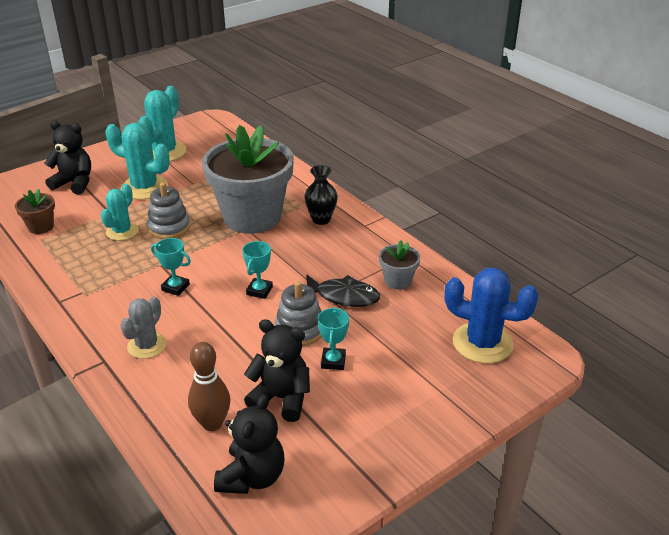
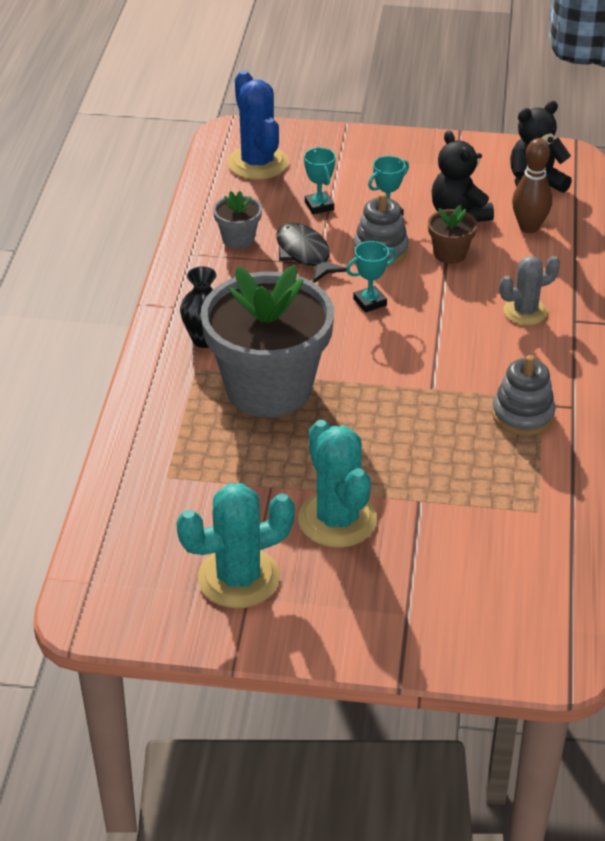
camera: 135 degrees left, 5 degrees up
brown flower pot [15,189,55,234] -> brown flower pot moved to [428,205,477,264]
black teddy bear [44,120,91,194] -> none
turquoise cactus [101,184,139,241] -> none
grey stacking toy [147,183,190,239] -> grey stacking toy moved to [492,355,556,436]
turquoise trophy [151,238,191,296] -> turquoise trophy moved to [304,147,336,214]

